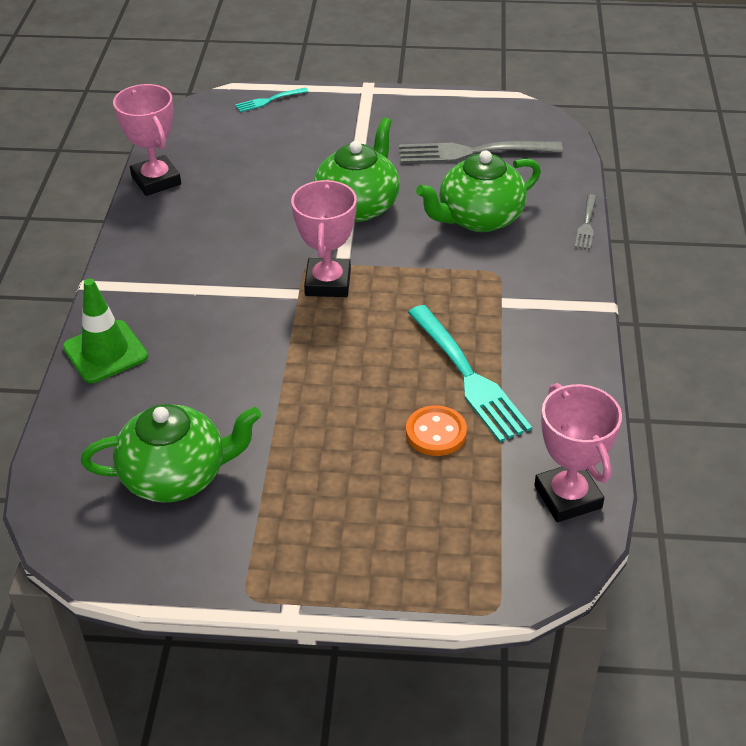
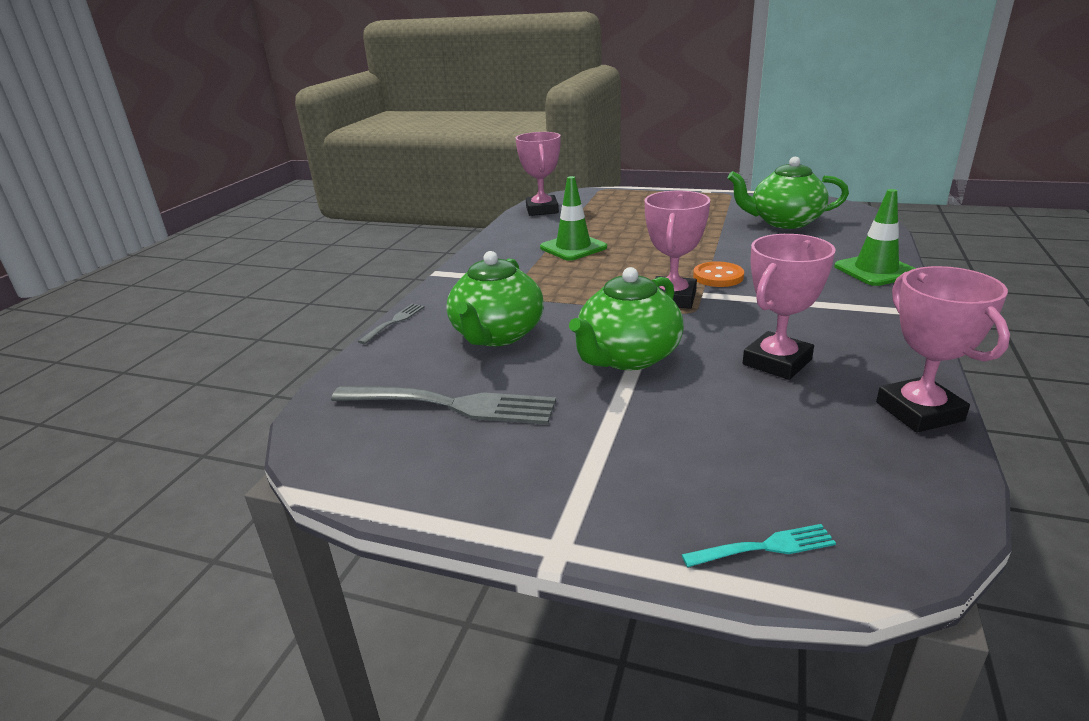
camera: 165 degrees left, 15 degrees down
orange button [406,405,467,456] -> orange button moved to [693,261,744,287]
turquoise fork [408,305,532,442] -> green traffic cone [540,176,607,261]
green teapot [416,150,541,232] -> green teapot turned 120 degrees clockwise [447,251,544,346]
none -> pink trophy [743,234,836,380]

